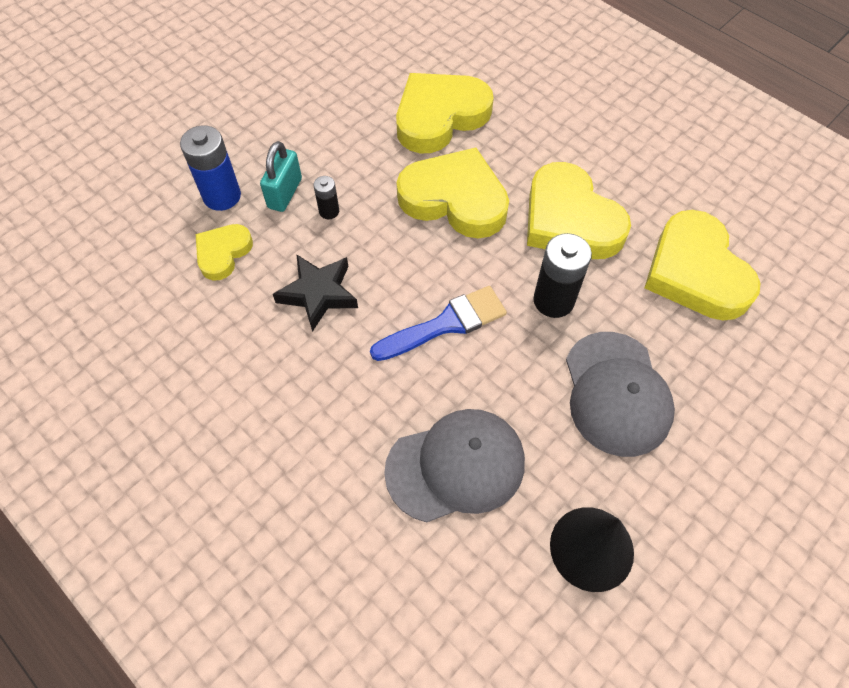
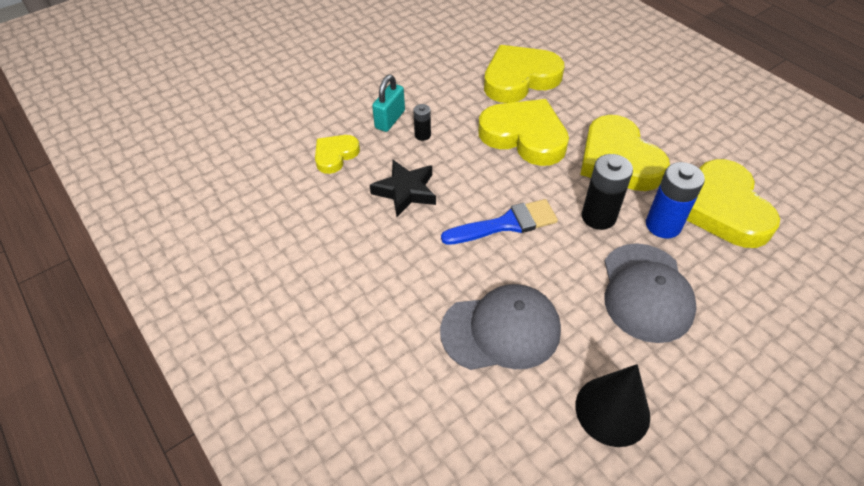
camera: 10 degrees right, 10 degrees down
blue battery [180,126,241,211] -> blue battery moved to [646,162,705,239]

